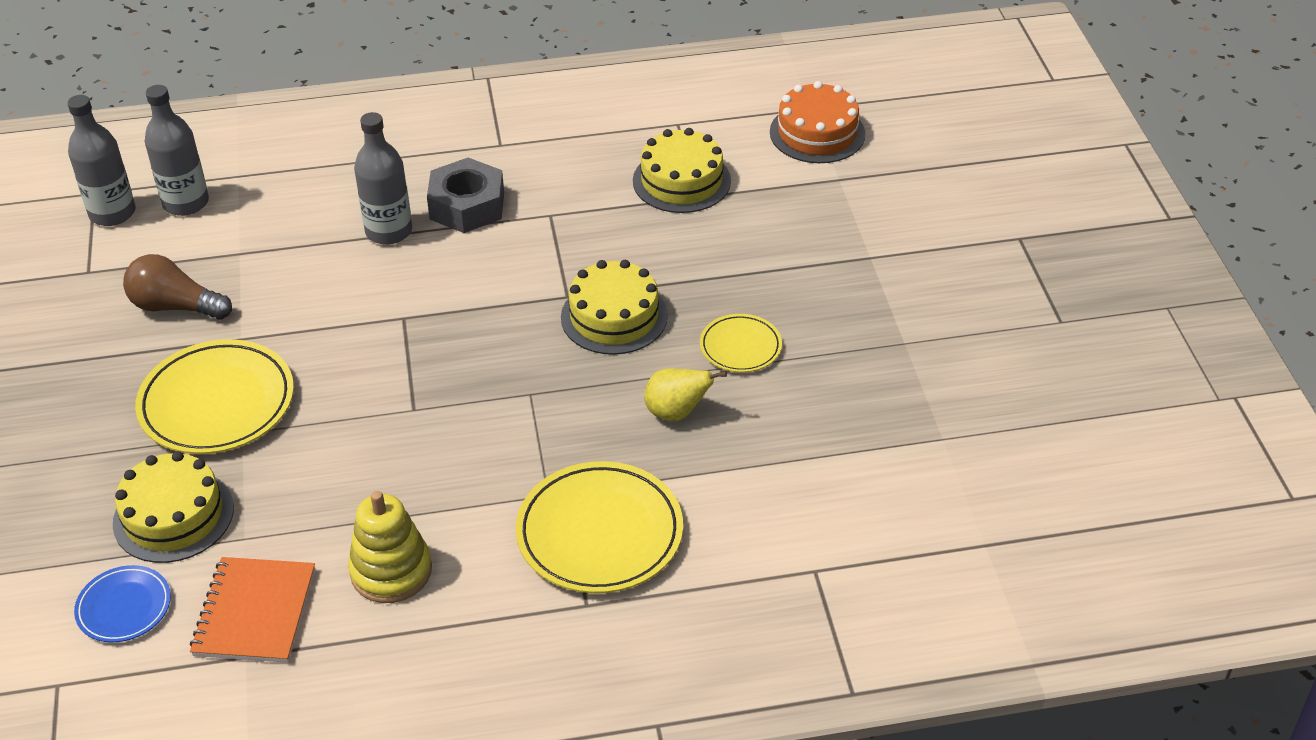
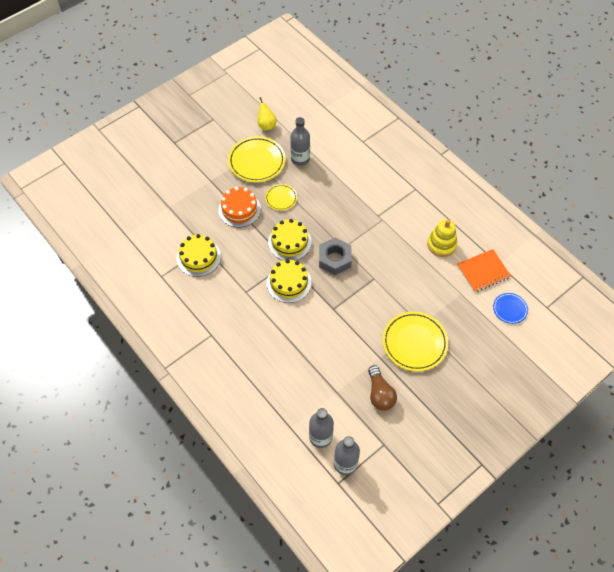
camera: 120 degrees left, 15 degrees up
yellow cake [113,451,234,563] -> yellow cake moved to [267,259,312,303]
grey bottle [354,112,412,245] -> grey bottle moved to [290,117,310,166]
grey nut [427,158,504,233] -> grey nut moved to [319,237,352,275]
yellow plate [516,461,683,593] -> yellow plate moved to [228,136,285,182]
yellow pear [644,368,727,421] -> yellow pear moved to [258,97,277,130]
orange cake [770,81,865,163] -> orange cake moved to [218,187,261,227]

